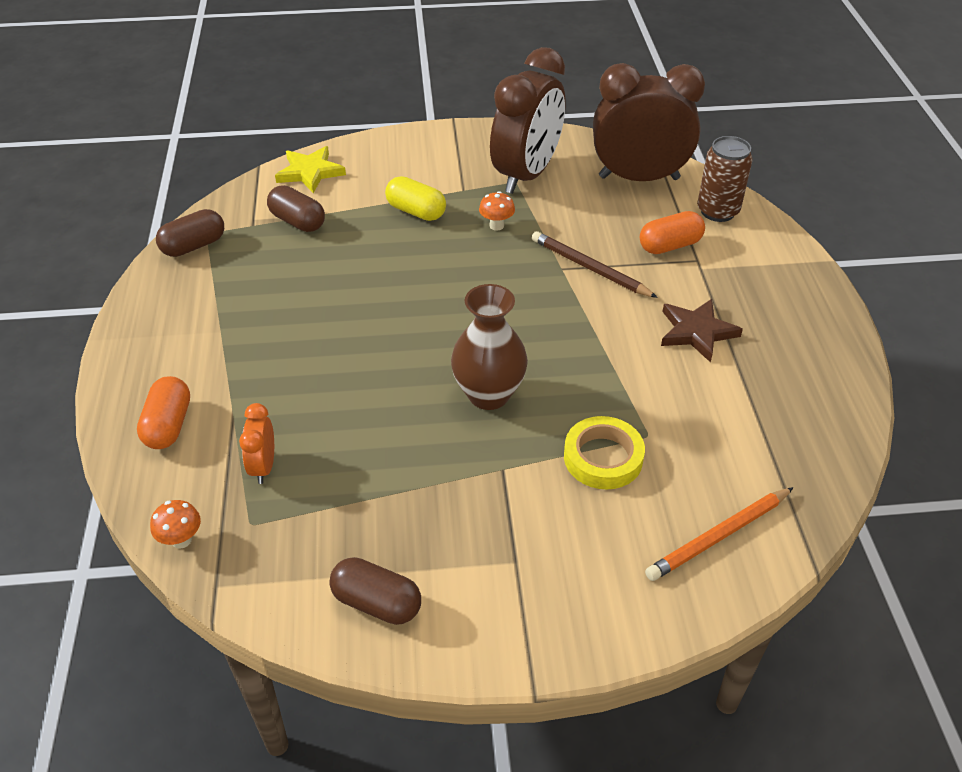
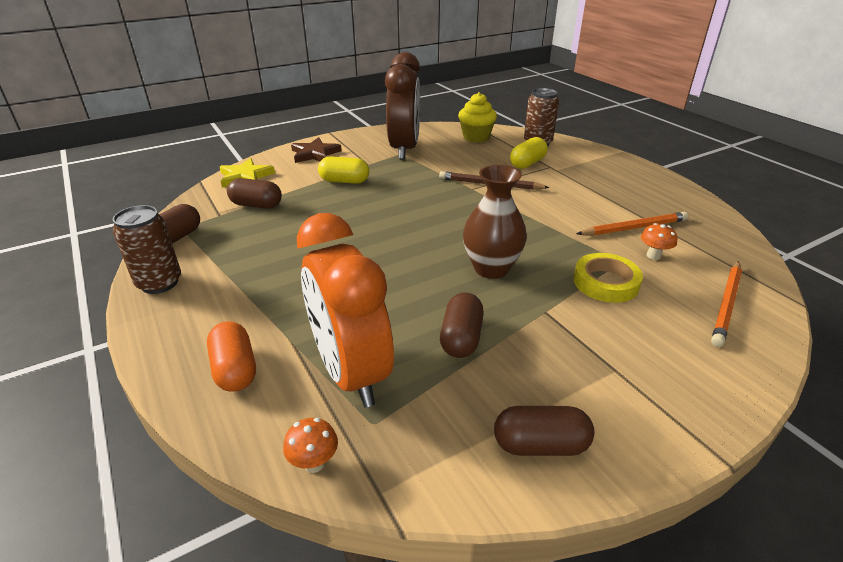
camera: 25 degrees left, 10 degrees down
orange clock [239,403,274,484] -> orange clock [297,213,394,407], size x2.31
orange mushroom [479,191,515,231] -> orange mushroom moved to [641,223,678,260]
brown clock [593,63,705,181] -> yellow cupcake [458,92,497,143]
orange capsule [640,211,705,254] -> yellow capsule [510,137,548,169]
brown star [661,299,743,363] -> brown star moved to [291,137,342,163]
none -> brown can [113,205,181,294]
none -> brown capsule [440,292,484,358]
none -> orange pencil [576,212,689,236]

